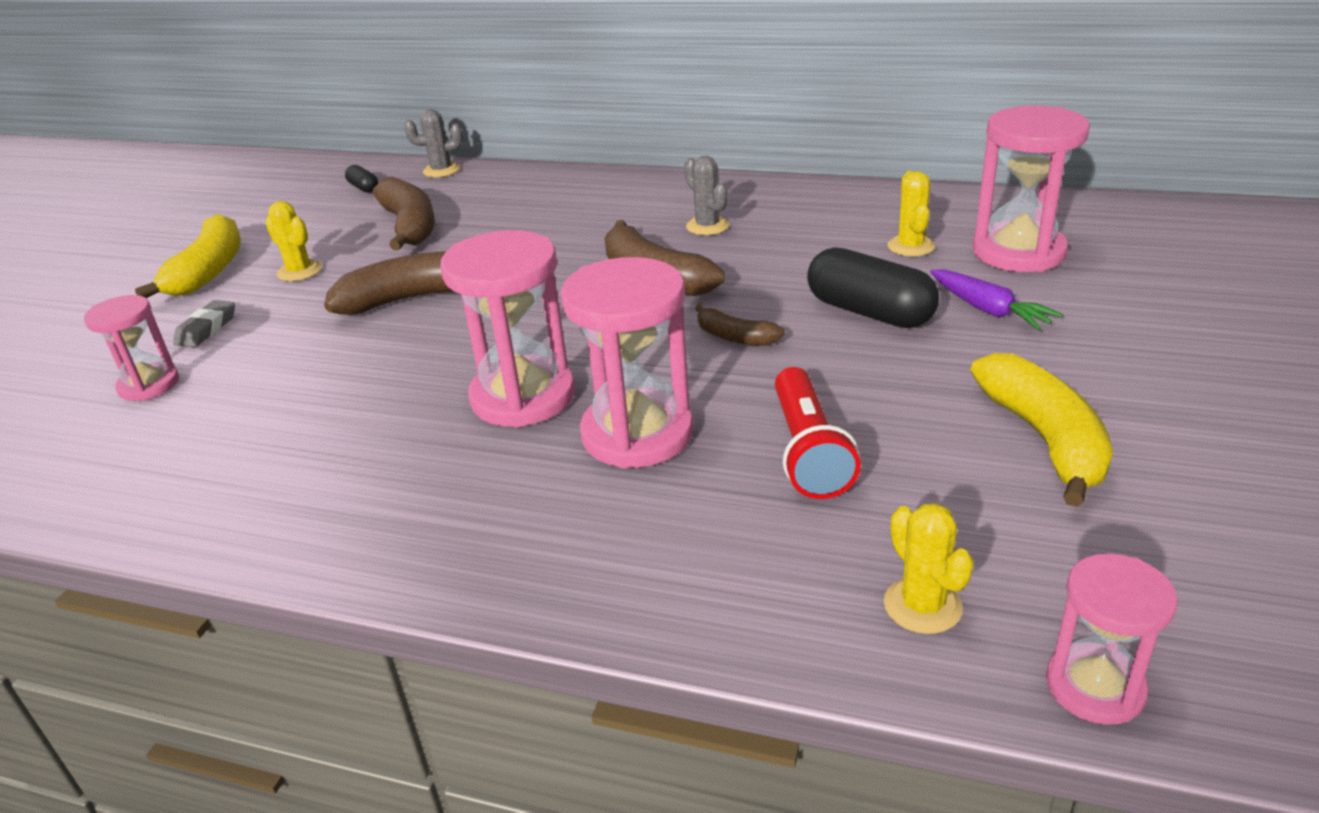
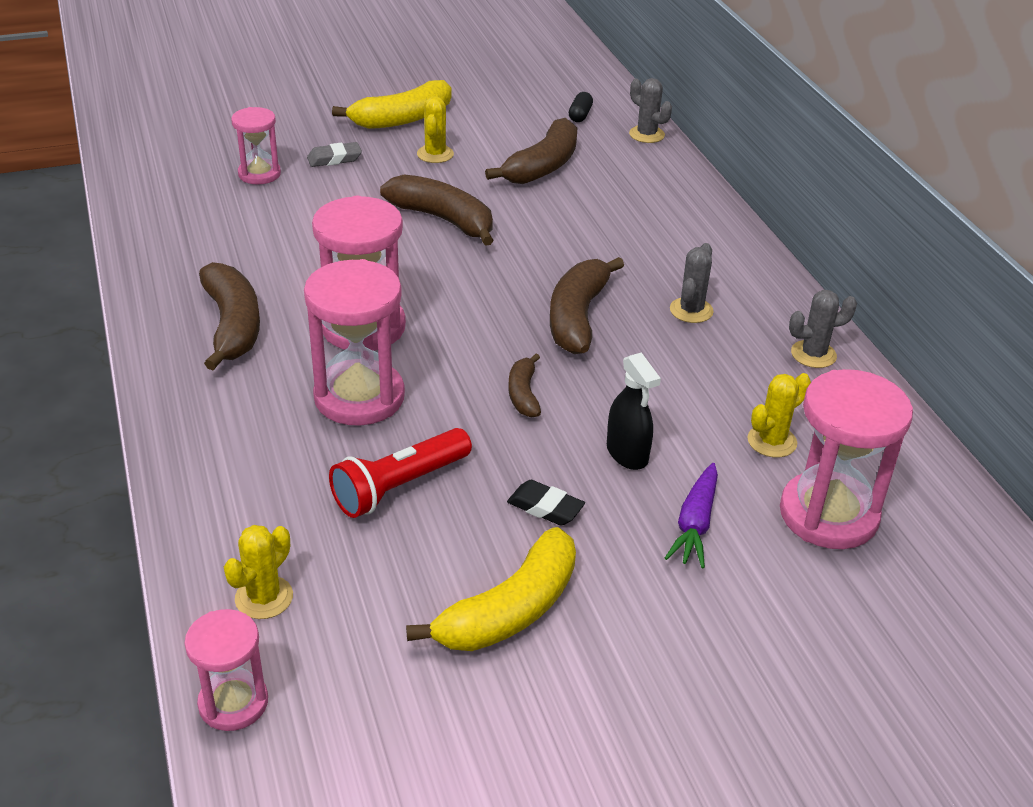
camera: 50 degrees right, 5 degrees up
black capsule [807,247,939,328] -> black spray bottle [607,352,661,470]
none -> brown banana [199,262,260,370]
none -> black eraser [507,480,585,526]
none -> grey cactus [789,290,857,368]

